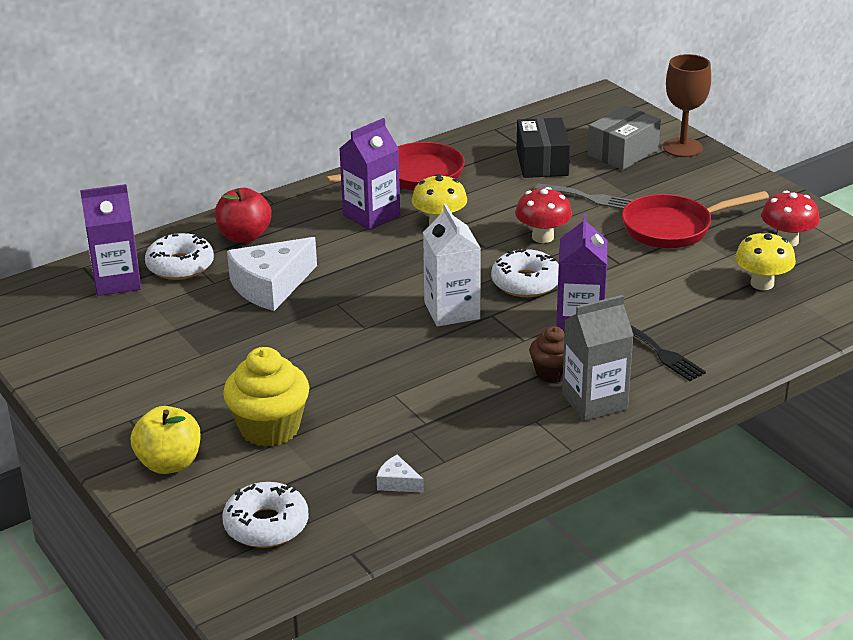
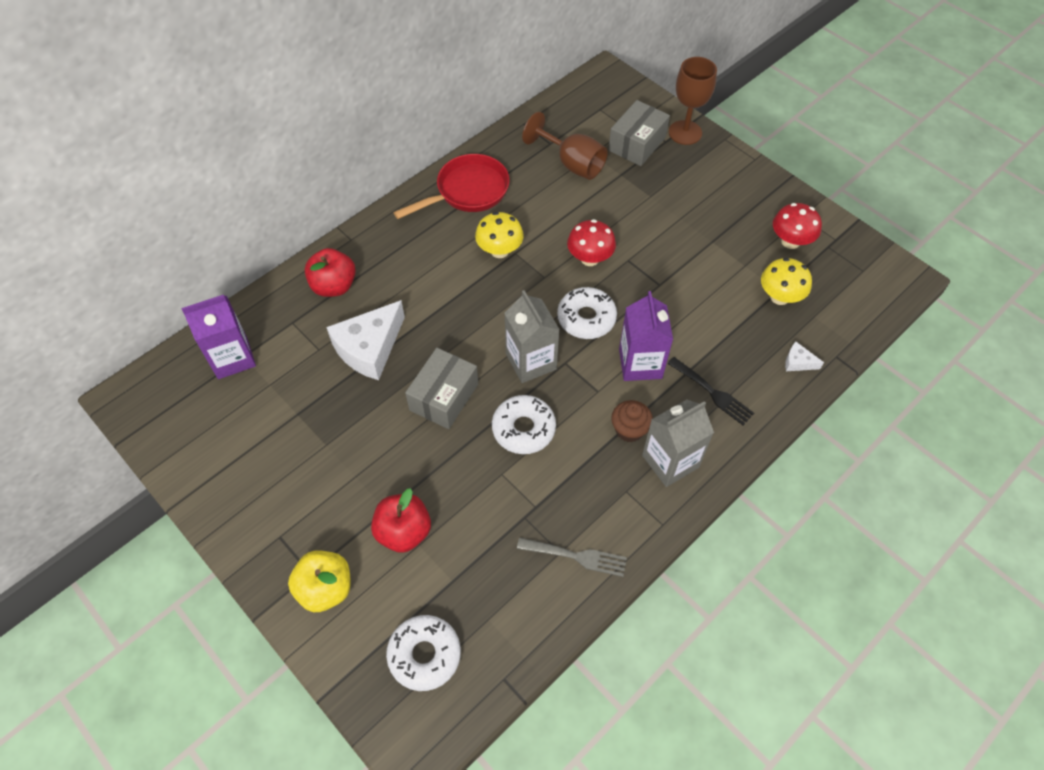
camera: 10 degrees left, 25 degrees up
white donut [145,233,214,280] -> white donut moved to [492,395,556,454]
yellow cupcake [223,347,309,447] -> red apple [371,488,431,553]
purple carton [339,118,400,230] -> none
white cheese [377,455,424,493] -> white cheese moved to [785,342,824,371]
white carton [423,204,481,326] -> grey carton [504,290,560,383]
black box [517,118,570,178] -> brown goblet [522,112,608,180]
grey fork [535,184,633,209] -> grey fork moved to [517,537,627,577]
red pan [622,191,769,248] -> none
none -> grey box [405,348,478,429]

